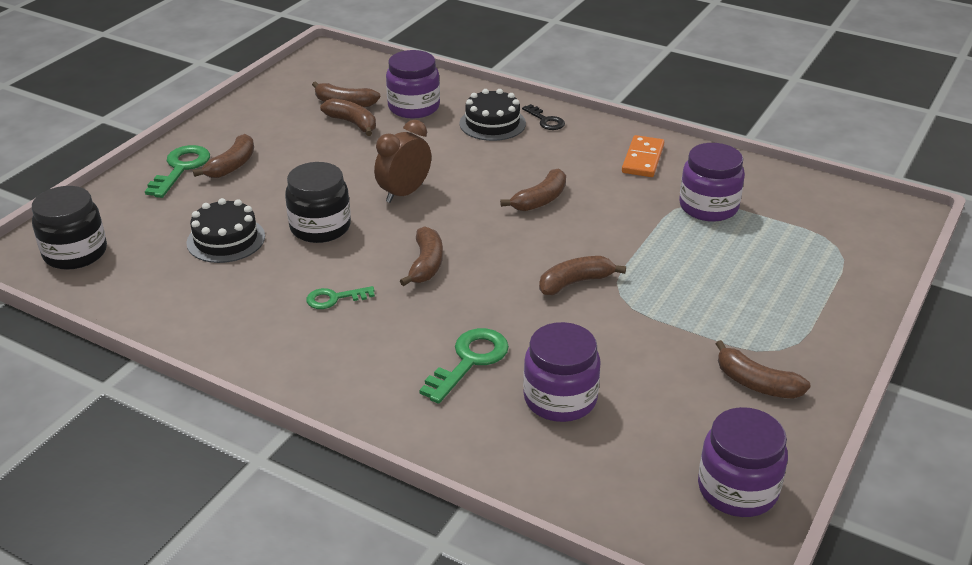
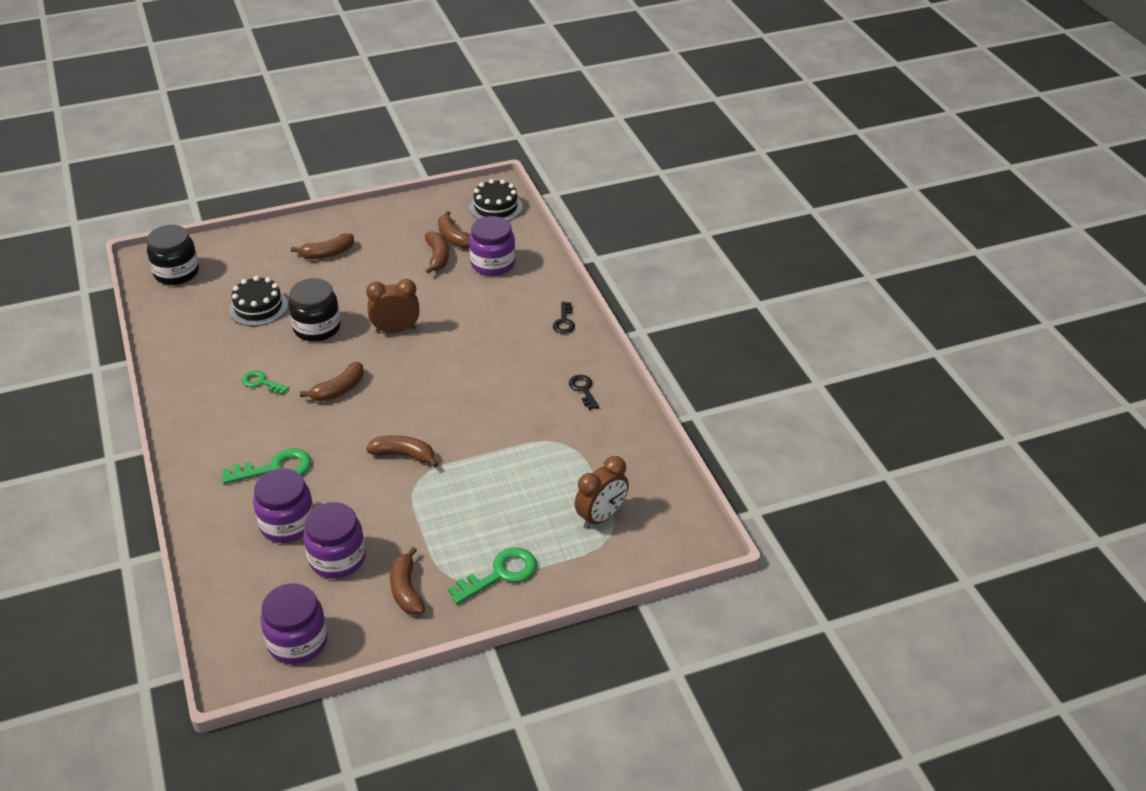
camera: 40 degrees right, 5 degrees up
green key [145,145,210,198] -> green key moved to [448,548,537,604]
black cake [459,89,526,141] -> black cake moved to [469,179,523,221]
brown banana [500,168,566,211] -> none
orange domino [622,135,664,177] -> black key [569,375,599,410]
purple jar [679,143,745,222] -> purple jar moved to [303,502,366,579]
none -> brown clock [575,456,629,529]

